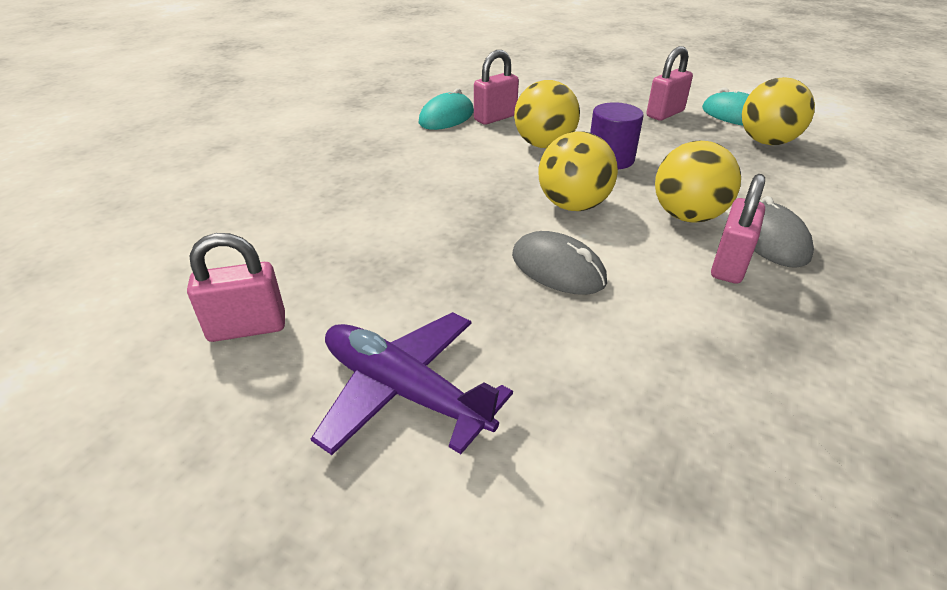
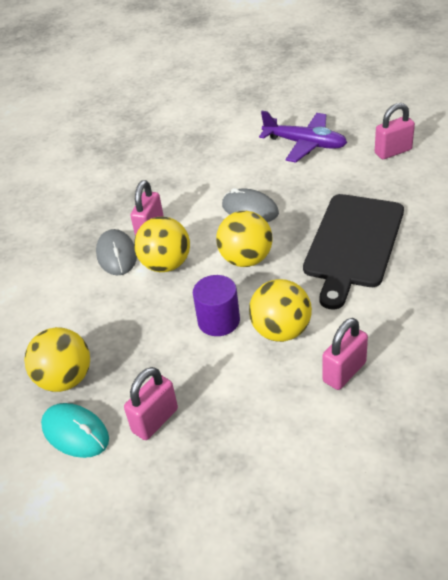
camera: 175 degrees right, 5 degrees up
turquoise mouse [419,88,474,130] -> none
none -> black cutting board [303,194,404,310]

